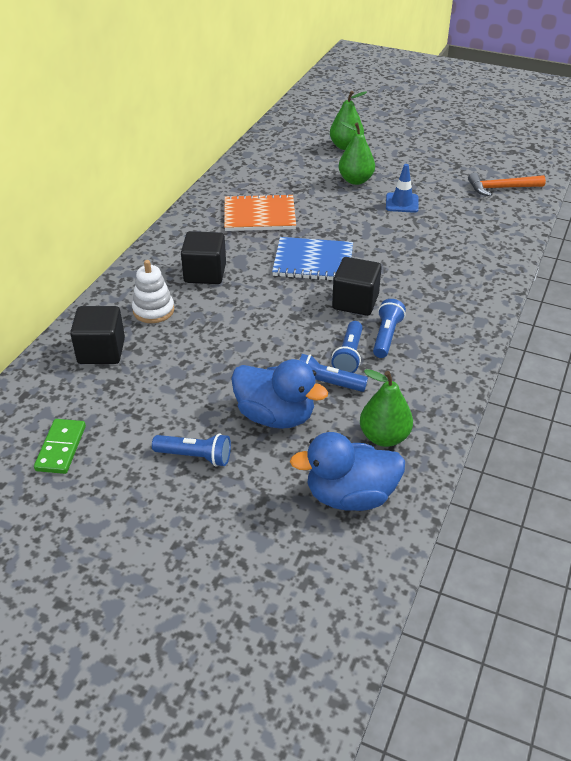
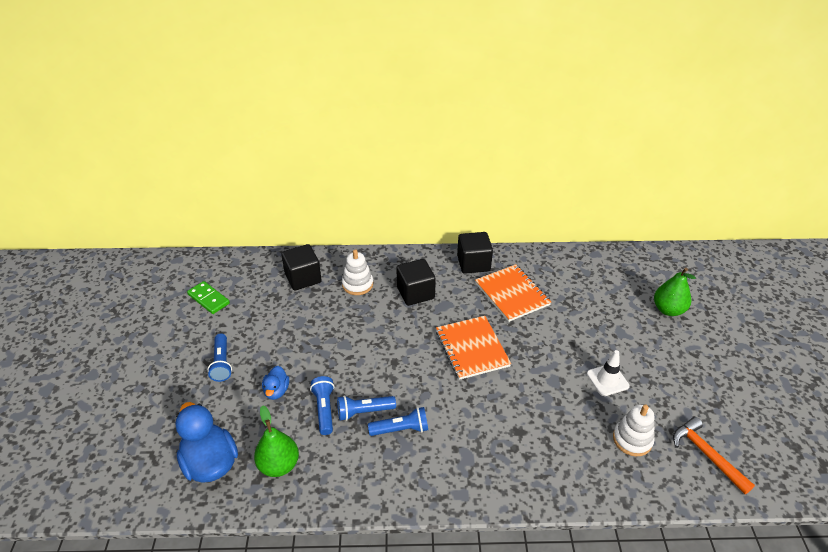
camera: 65 degrees right, 0 degrees up
green domino [34,419,86,474] -> green domino turned 60 degrees clockwise [187,281,230,314]
blue duck [231,359,328,429] -> blue duck [262,366,289,400], size x0.52
blue notebook [272,237,353,280] -> orange notebook [436,316,511,380]
black cube [332,257,382,316] -> black cube moved to [457,232,493,274]
green pear [338,122,375,185] -> none
blue traffic cone [386,164,419,213] -> white traffic cone [587,350,630,396]
none -> white stacking toy [613,405,655,456]

